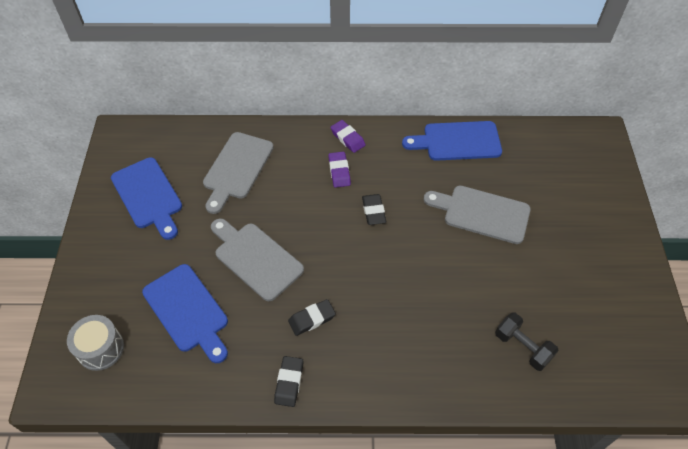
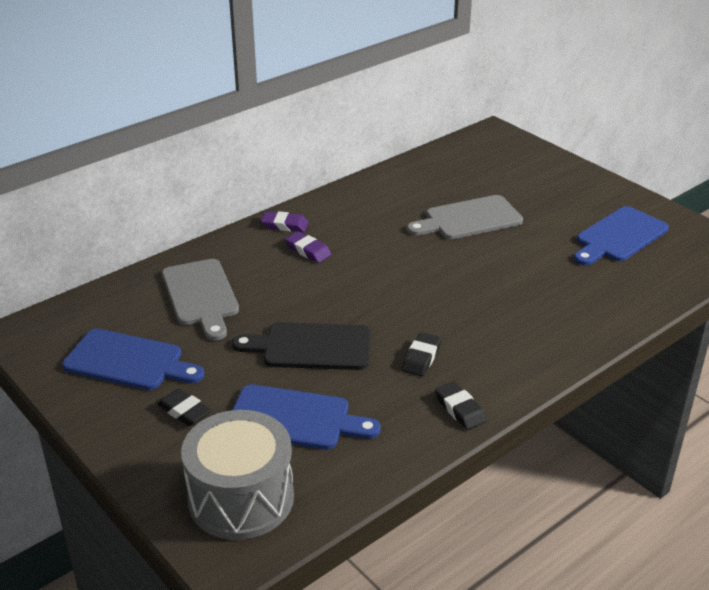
camera: 40 degrees left, 20 degrees down
grey drum [67,315,124,371] -> grey drum [181,410,294,540], size x1.69
grey cutting board [211,218,304,301] -> black cutting board [232,322,371,370]
black eraser [362,194,386,225] -> black eraser moved to [157,389,211,426]
blue cutting board [402,121,502,161] -> blue cutting board moved to [574,206,669,266]
black dumbbell [495,312,559,371] -> none

